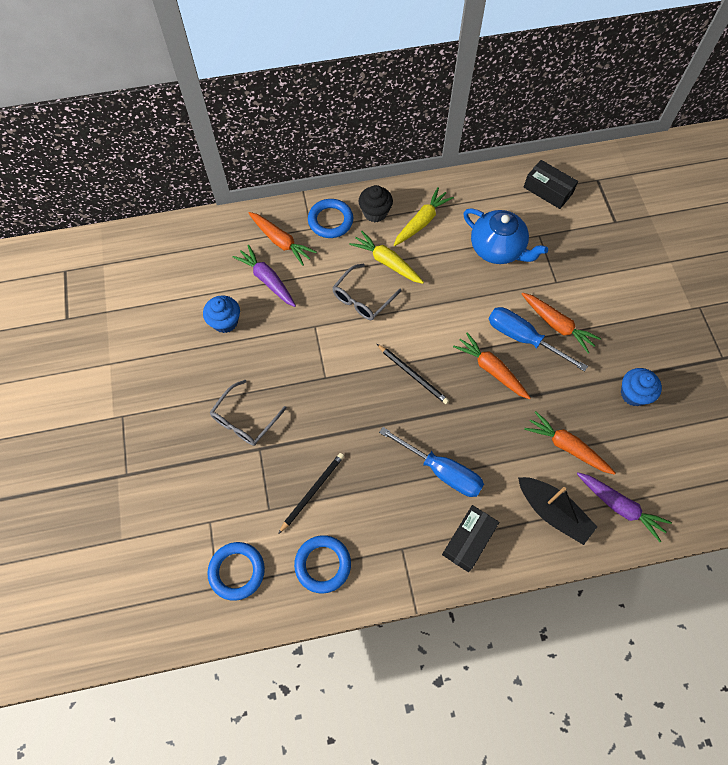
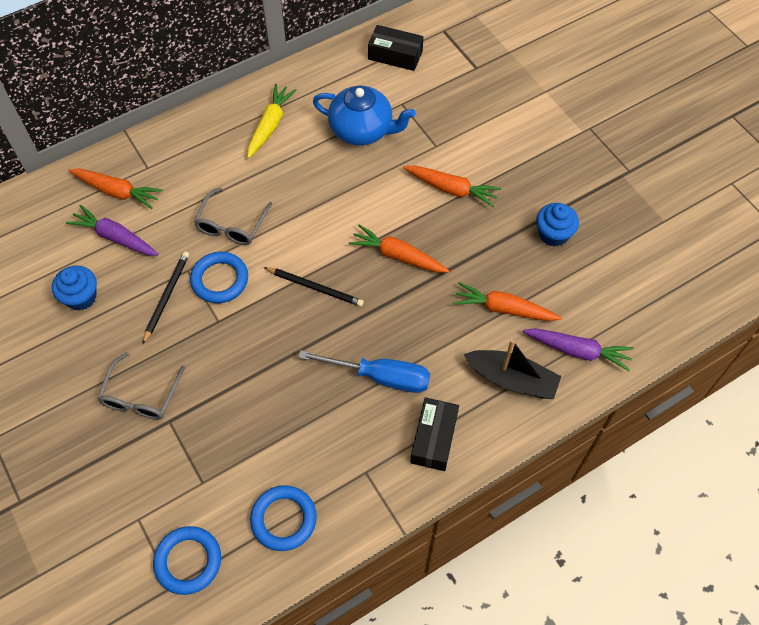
camera: 20 degrees left, 5 degrees down
black pencil [278,453,344,534] -> black pencil moved to [143,251,189,344]
blue ring [308,199,353,238] -> blue ring moved to [190,252,248,303]
yellow carrot [349,231,424,284] -> none
black cupcake [359,185,393,222] -> none
blue screwdriver [489,307,588,372] -> none

